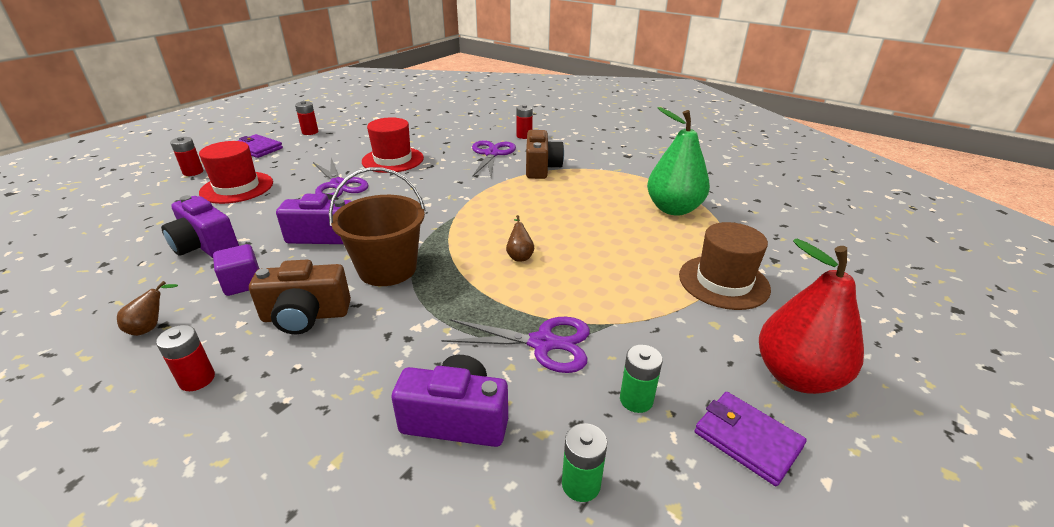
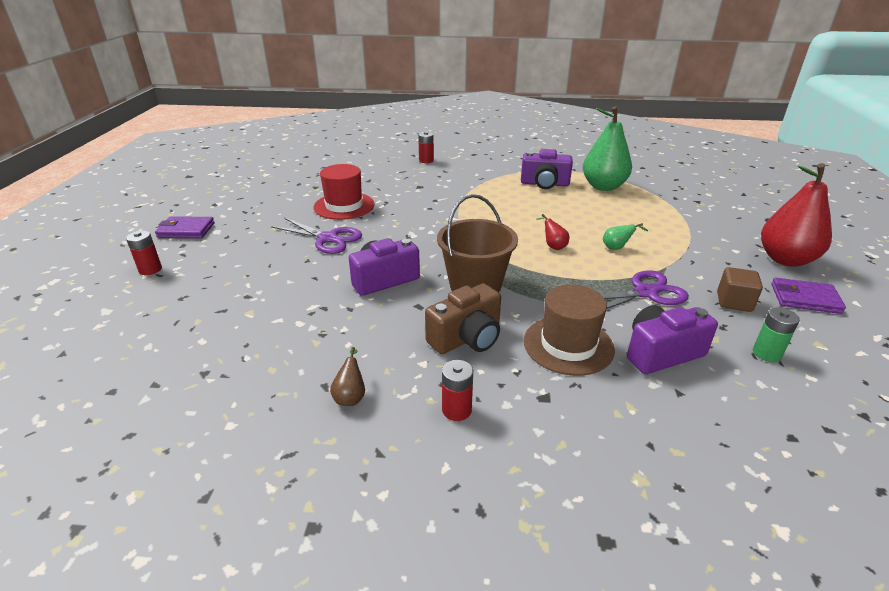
camera: 30 degrees left, 0 degrees up
purple camera [161,195,239,258] -> purple camera moved to [521,149,573,189]
red hat [199,141,273,204] -> none
purple cube [213,244,259,296] -> none
red battery [295,101,318,135] -> none
purple scissors [472,140,516,178] -> none
brown pear [506,215,534,262] -> red pear [537,214,569,250]
brown camera [526,130,564,179] -> none
green battery [620,345,663,413] -> brown cube [717,267,763,312]
brown hat [679,222,771,310] -> brown hat moved to [524,285,615,376]
none -> green pear [603,223,648,250]

